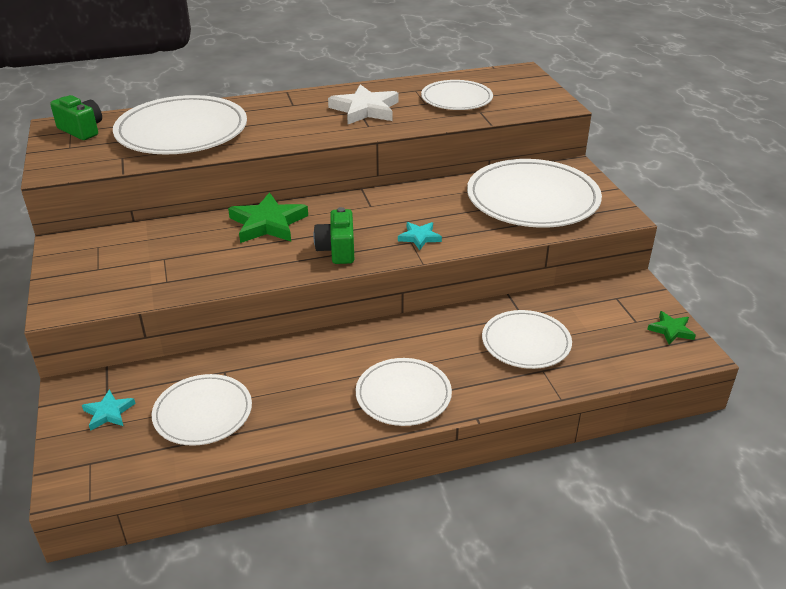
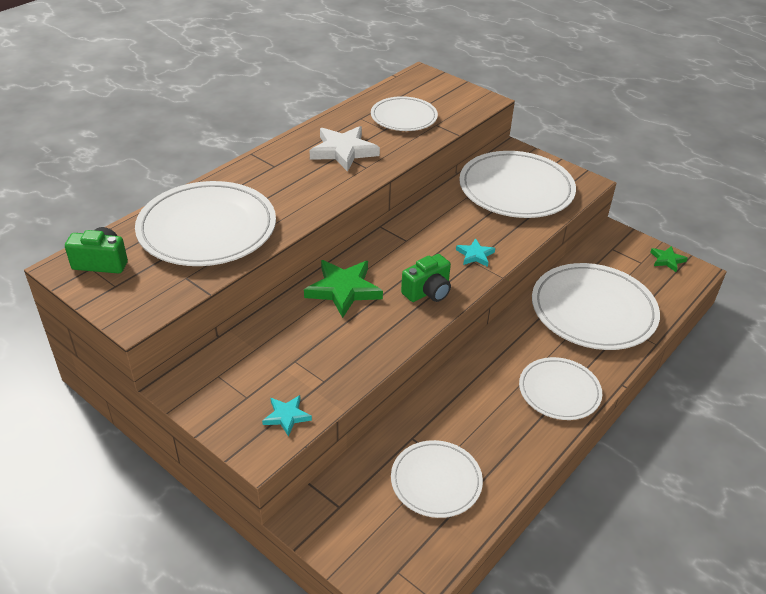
camera: 35 degrees left, 5 degrees up
turquoise star [82,389,136,431] -> turquoise star moved to [262,395,312,437]
green camera [313,207,354,264] -> green camera turned 90 degrees counterclockwise [401,254,451,302]
white plate [482,310,572,369] -> white plate [532,263,660,350], size x1.70

